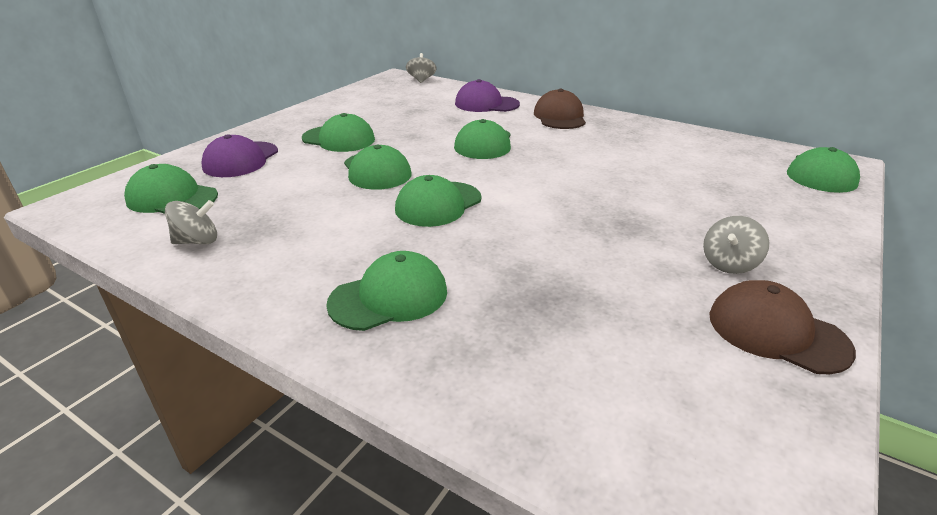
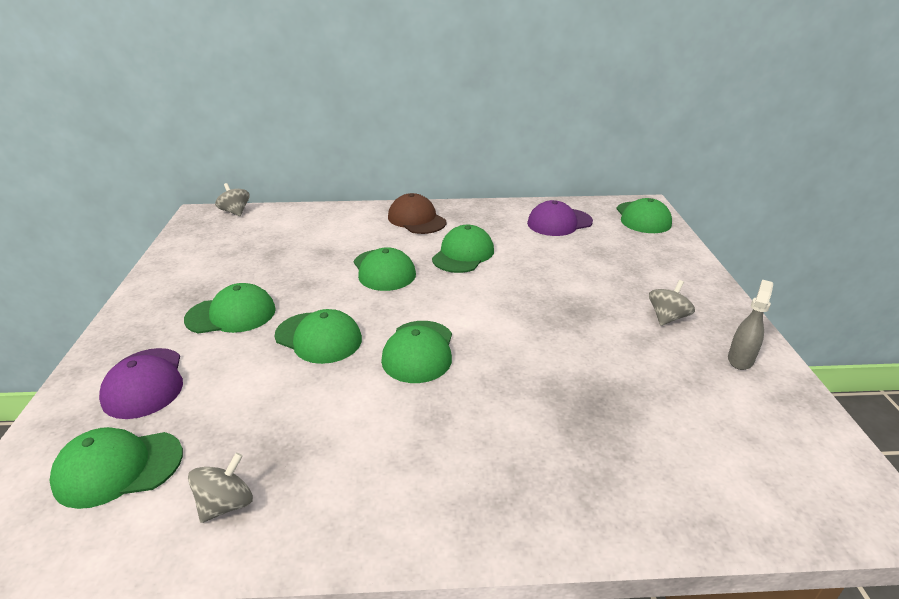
camera: 35 degrees left, 0 degrees up
green cap [326,251,447,331] -> green cap moved to [432,225,494,273]
purple cap [455,79,520,112] -> purple cap moved to [527,200,593,236]
grey spinning top [703,216,769,274] -> grey spinning top turned 150 degrees counterclockwise [649,280,695,326]
brown cap [709,280,856,374] -> grey spray bottle [728,279,773,370]

